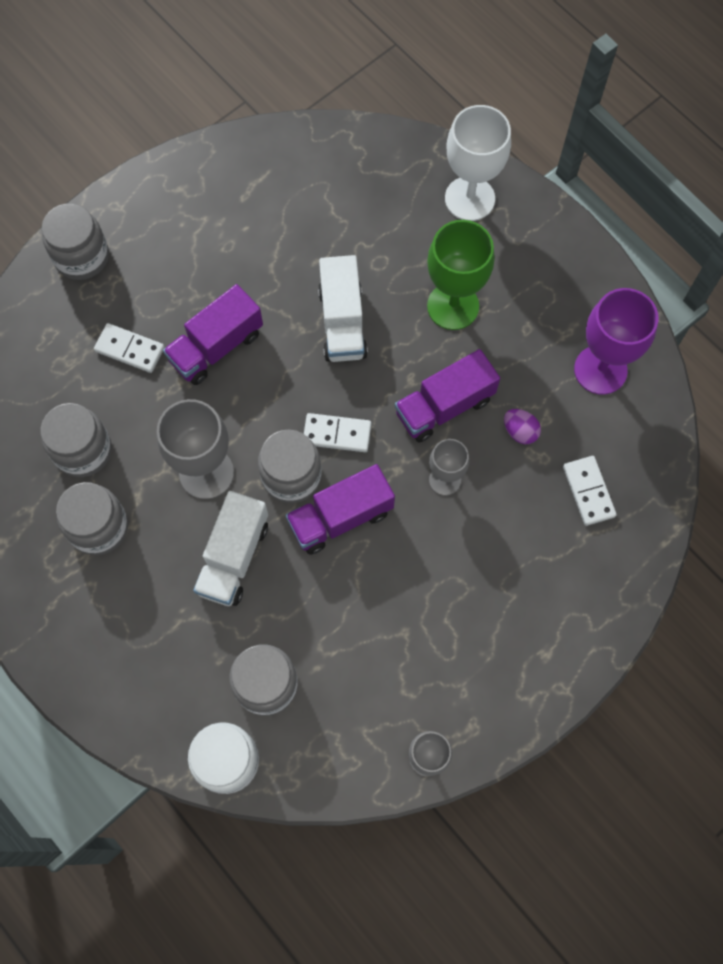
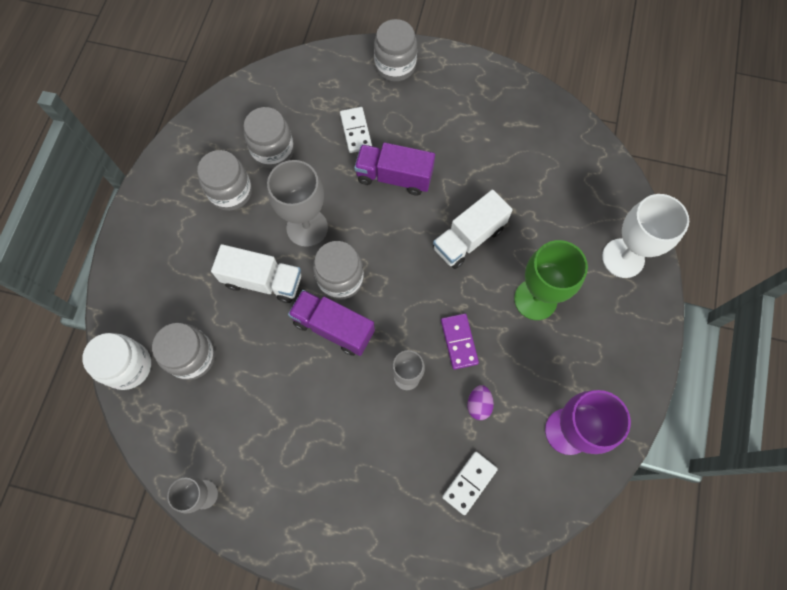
camera: 55 degrees right, 0 degrees up
white truck [193,491,268,606] -> white truck turned 150 degrees counterclockwise [211,244,301,303]
white domino [304,413,371,452] -> none
purple truck [395,349,500,442] -> purple domino [441,313,479,370]

